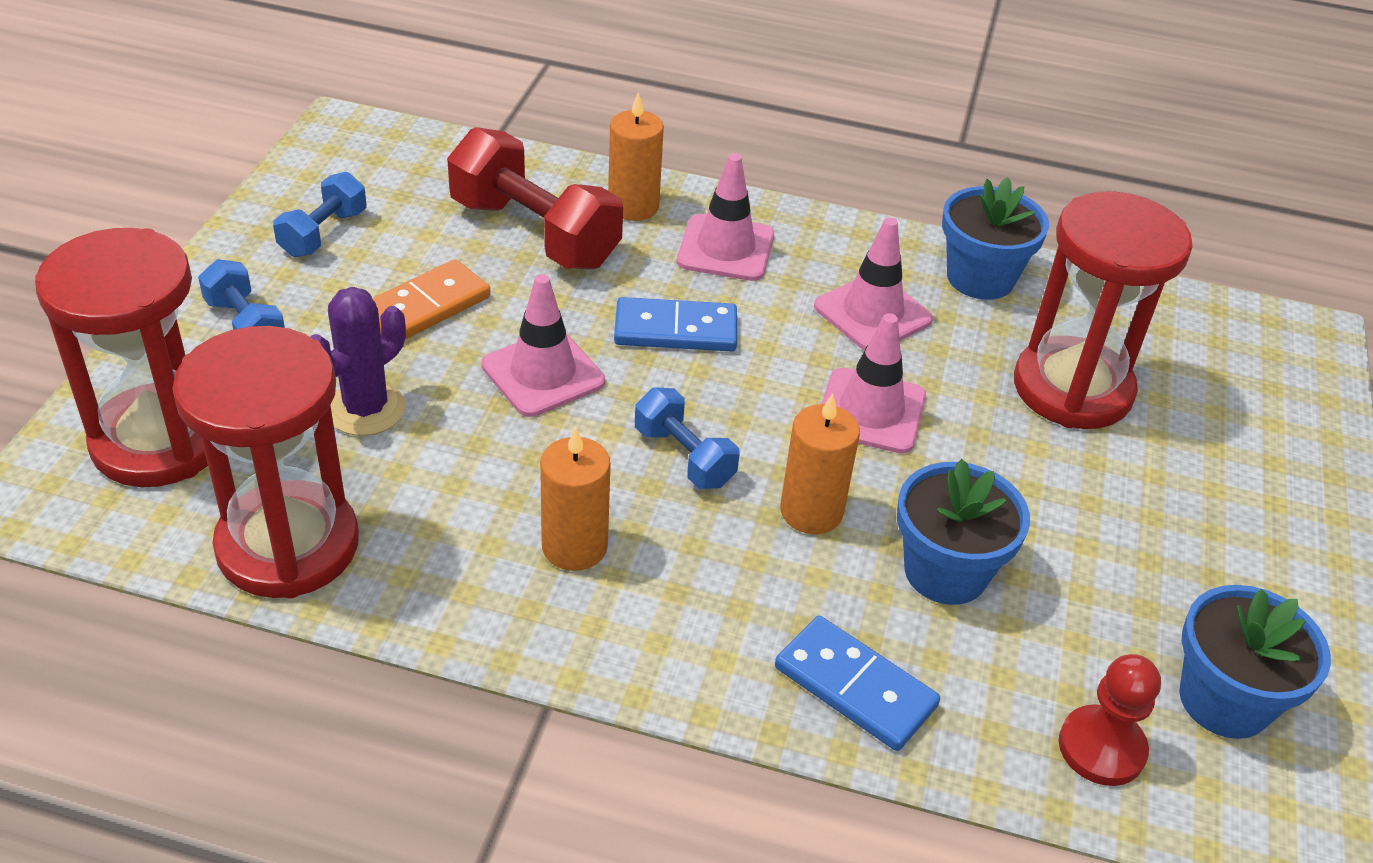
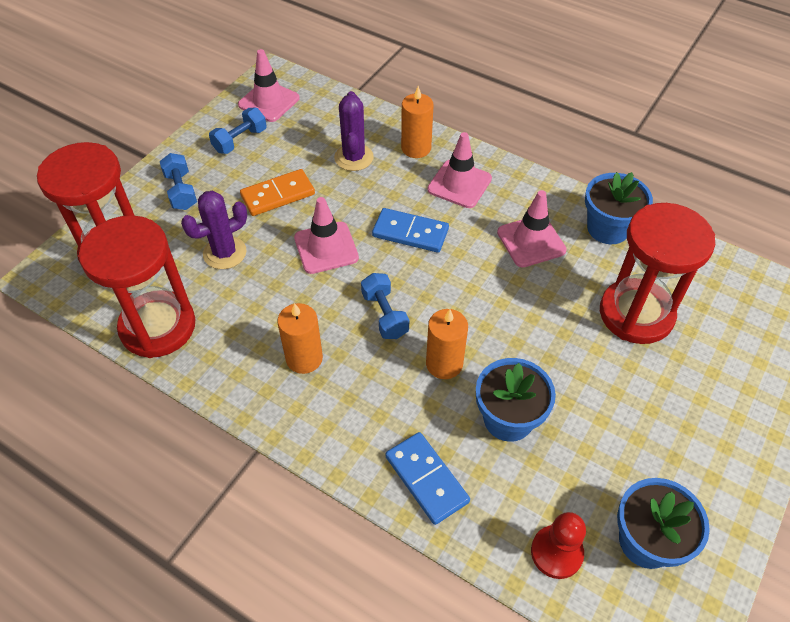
camera: 20 degrees right, 10 degrees up
red dumbbell [447,127,623,269] -> purple cactus [334,91,374,171]
pink traffic cone [822,313,926,453] -> pink traffic cone moved to [238,49,300,122]

